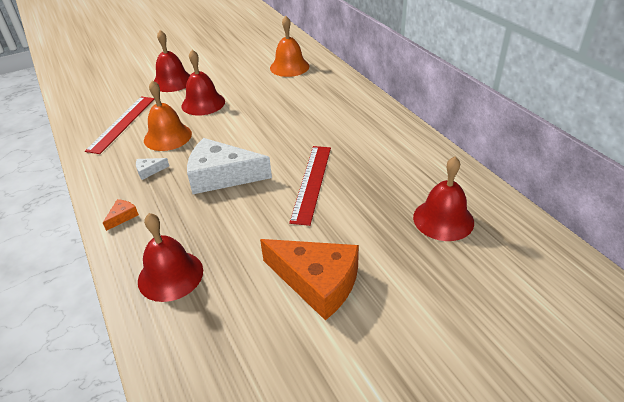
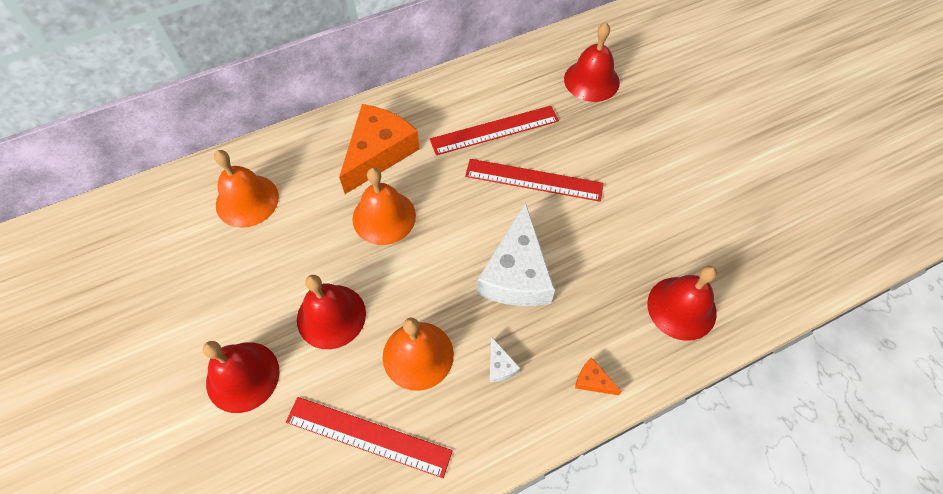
camera: 90 degrees left, 20 degrees up
orange cheese [260,239,359,320] -> orange cheese moved to [339,104,420,194]
none -> orange bell [352,168,416,245]
none -> red ruler [430,106,559,155]

